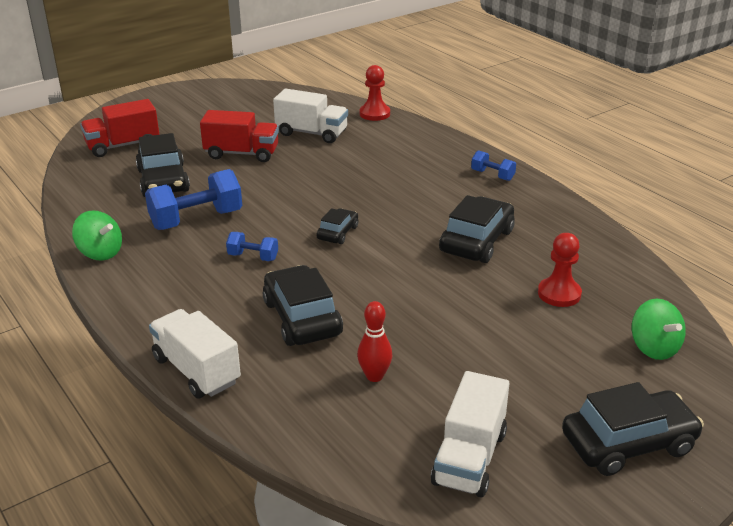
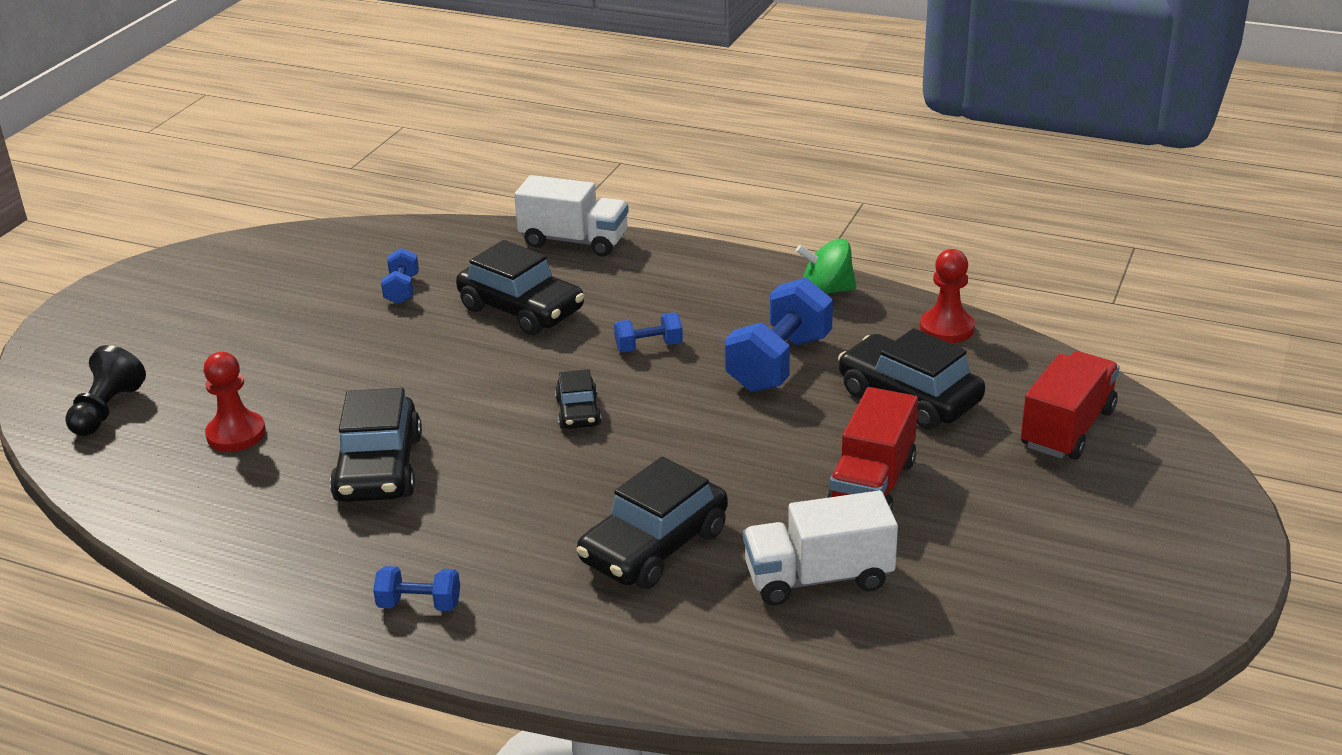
camera: 150 degrees right, 0 degrees up
red truck [200,110,279,162] -> red truck turned 45 degrees counterclockwise [826,387,918,511]
red bowling pin [357,301,392,382] -> blue dumbbell [381,248,419,304]
red pawn [360,65,390,121] -> red pawn moved to [920,249,975,343]
white truck [431,371,509,497] -> none
black car [562,382,704,476] -> black car moved to [577,457,728,589]
green spinning top [632,298,686,360] -> black pawn [65,345,146,436]

